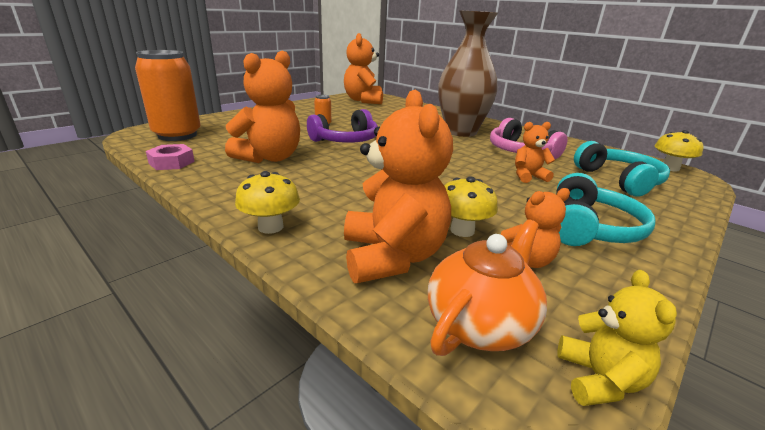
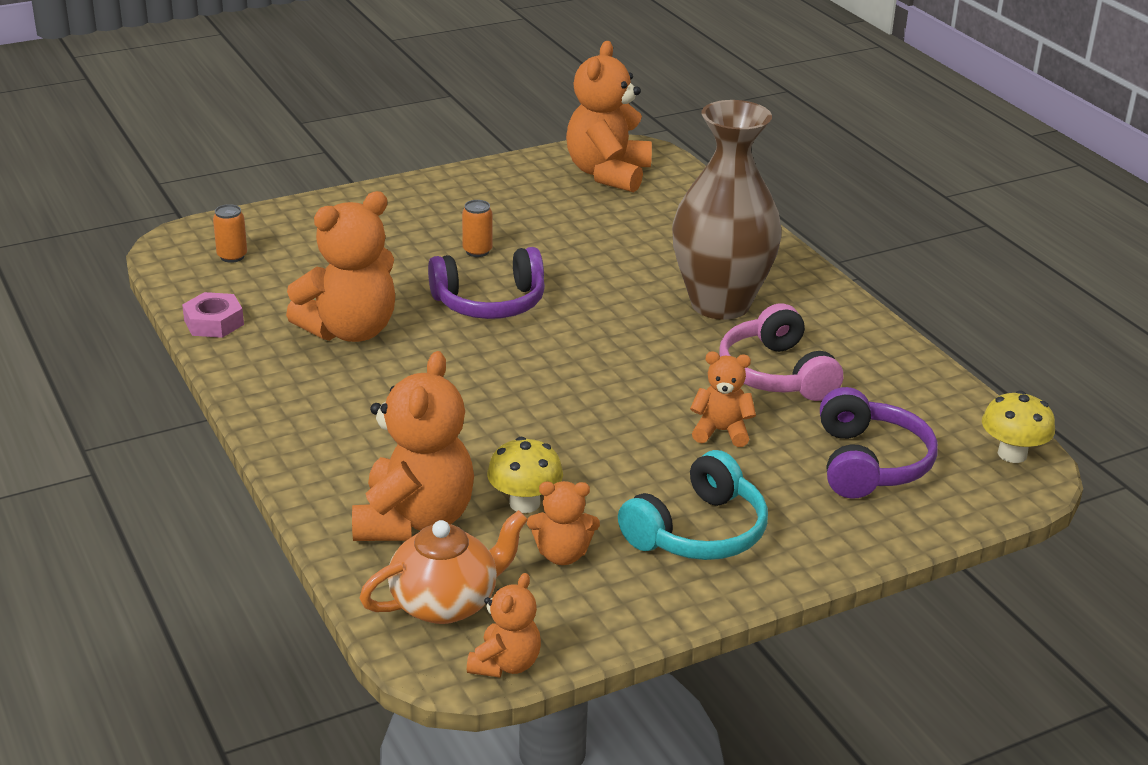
camera: 20 degrees right, 5 degrees up
orange can [135,50,201,141] -> orange can [213,204,247,263], size x0.41
yellow mushroom [235,171,300,234] -> none
yellow teddy bear [557,270,677,406] -> orange teddy bear [467,573,541,678]
turquoise headphones [574,141,670,197] -> purple headphones [820,387,938,499]

